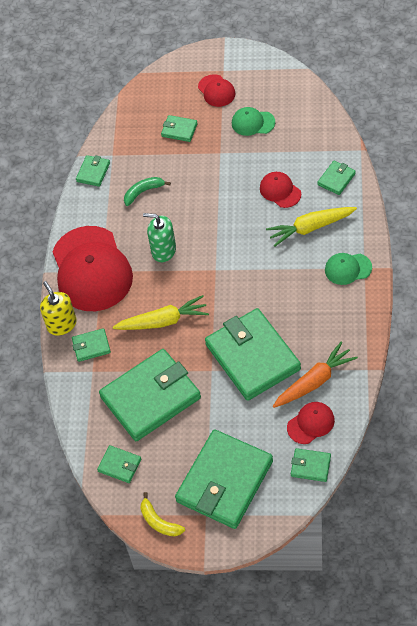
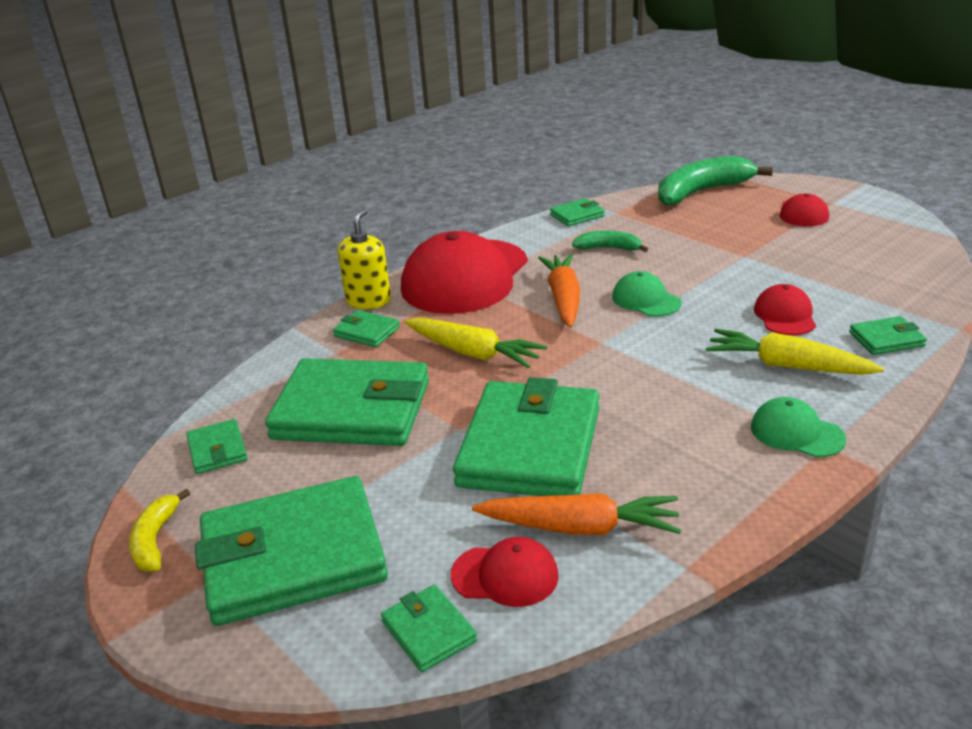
camera: 40 degrees right, 25 degrees down
green soap dispenser [143,213,176,262] -> orange carrot [538,254,580,328]
green wallet [161,115,198,142] -> none
green cap [232,107,275,136] -> green cap moved to [612,271,681,317]
none -> green banana [658,156,773,206]

